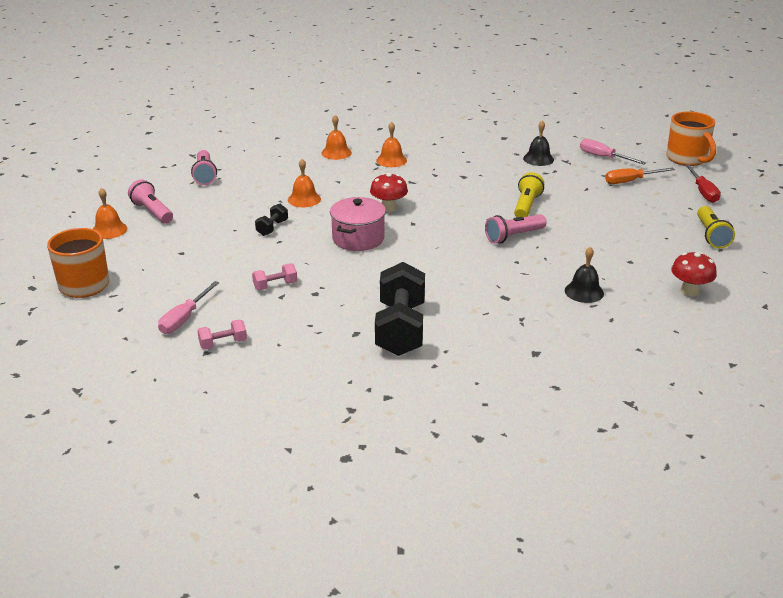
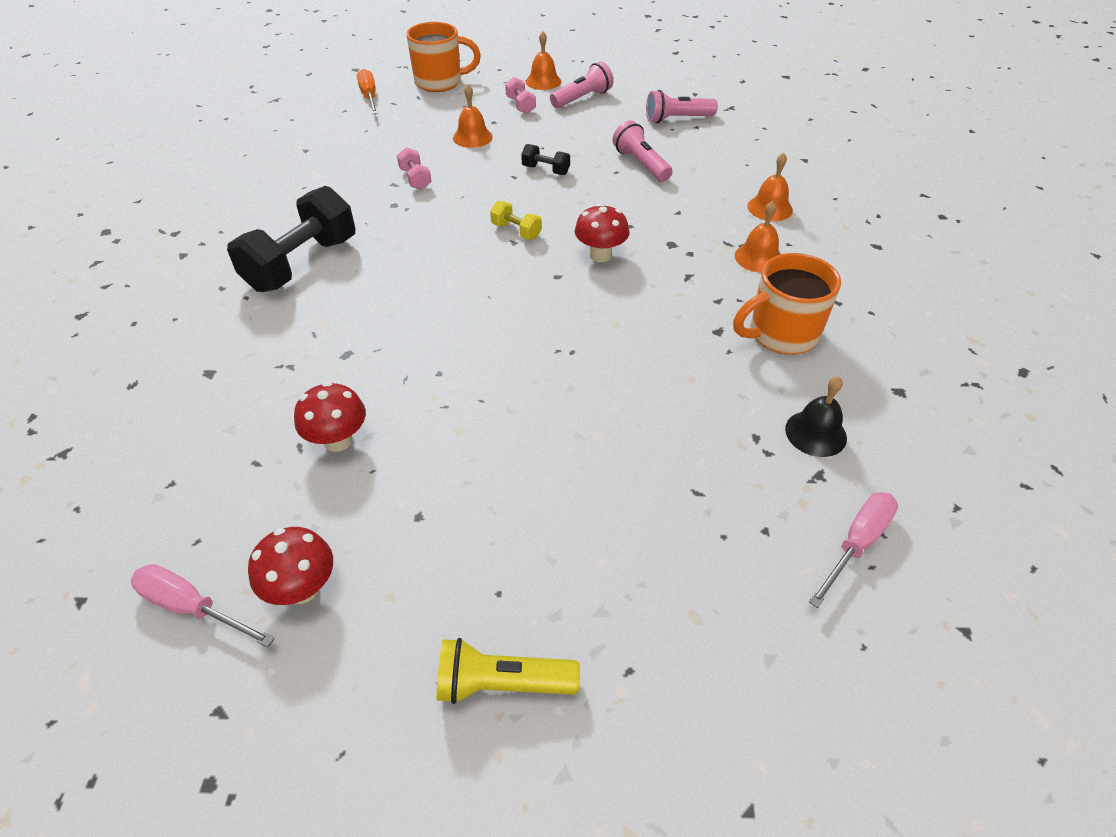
camera: 90 degrees right, 15 degrees up
pink screwdriver [158,281,219,334] -> pink screwdriver moved to [131,564,275,647]
pink dumbbell [197,320,247,349] -> pink dumbbell moved to [505,77,536,114]
orange bell [288,159,321,207] -> orange bell moved to [453,85,493,148]
pink pot [330,197,386,251] -> yellow dumbbell [490,201,542,239]
black dumbbell [375,262,425,356] -> black dumbbell turned 60 degrees counterclockwise [227,186,355,292]
pink flashlight [485,214,547,244] -> pink flashlight moved to [613,121,673,182]
yellow flashlight [514,172,544,218] -> none
black bell [565,247,604,303] -> red mushroom [294,382,366,452]
orange screwdriver [605,168,675,184] -> orange screwdriver moved to [357,69,378,114]
orange mug [667,111,716,166] -> orange mug moved to [733,253,841,355]
red screwdriver [685,164,721,203] -> none

